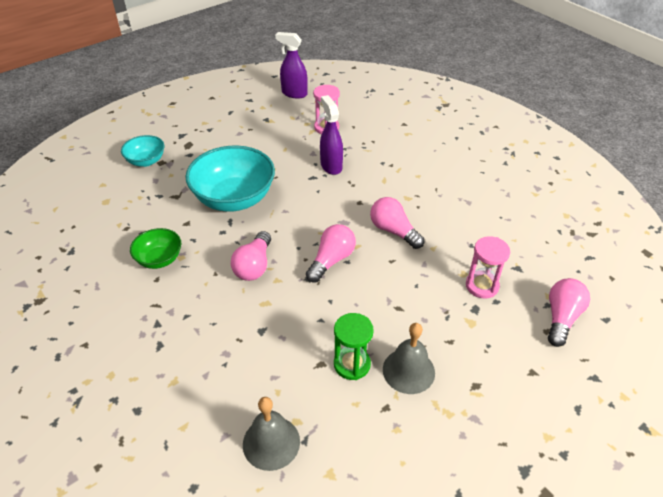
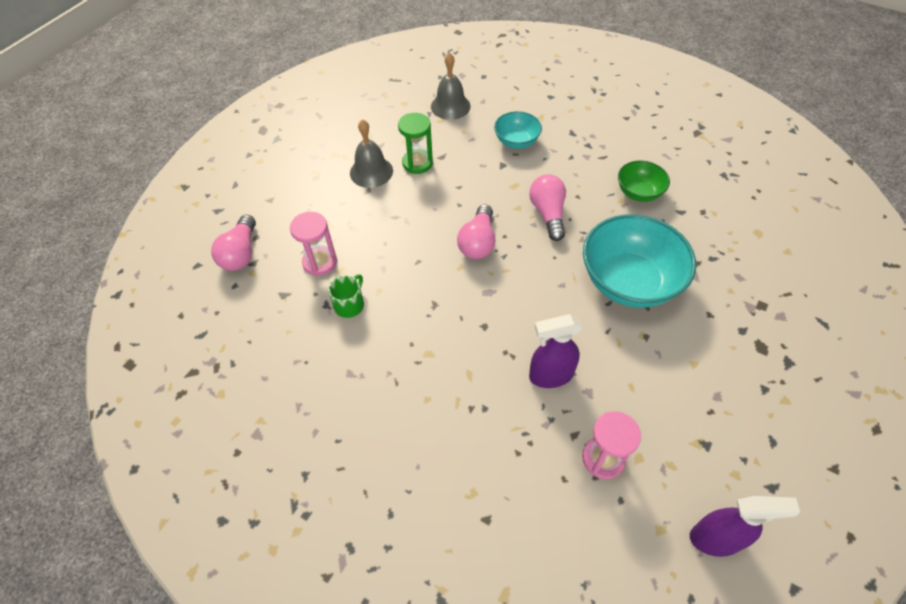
camera: 160 degrees right, 10 degrees up
turquoise bowl [121,135,164,167] -> turquoise bowl moved to [494,111,542,149]
purple spray bottle [320,95,343,175] -> purple spray bottle turned 120 degrees clockwise [529,314,582,388]
pink light bulb [370,197,425,249] -> none
none -> green mug [328,274,364,318]

